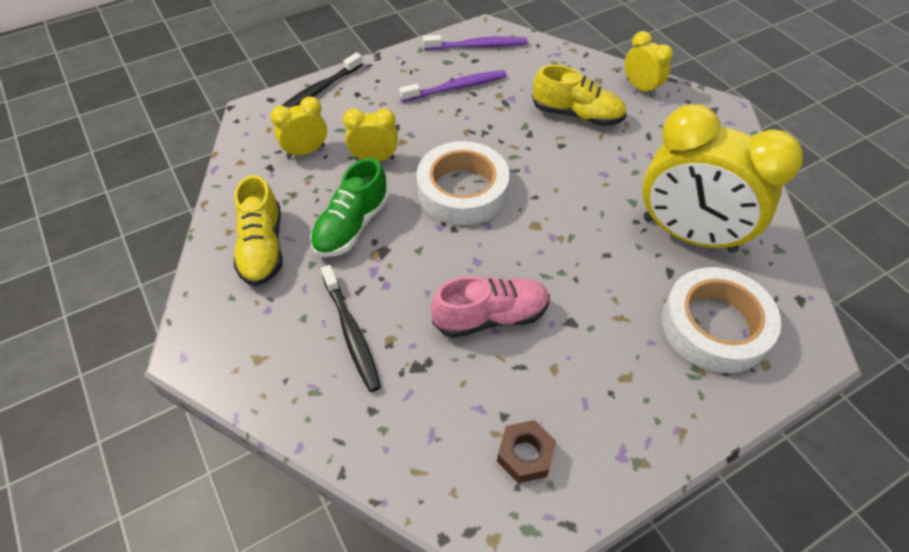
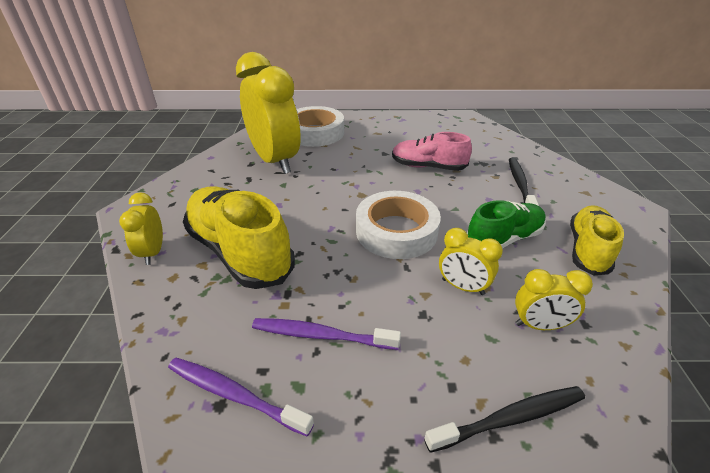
camera: 150 degrees left, 15 degrees down
brown nut [497,420,556,483] -> none
yellow shoe [532,65,626,126] -> yellow shoe [183,186,295,289], size x1.59

